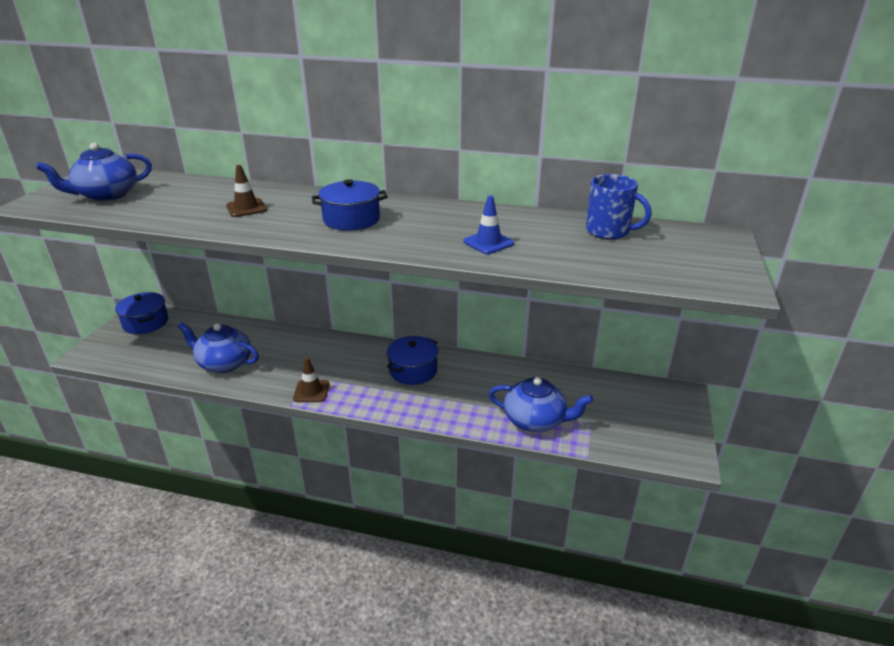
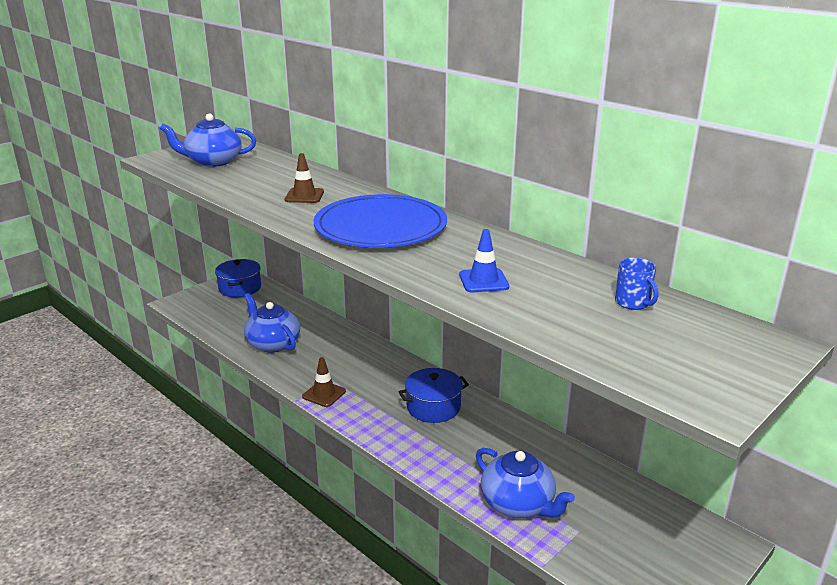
camera: 30 degrees right, 5 degrees down
blue pot [312,179,388,231] -> blue plate [314,194,447,248]
blue mug [586,174,652,239] -> blue mug [615,258,658,310], size x0.65

